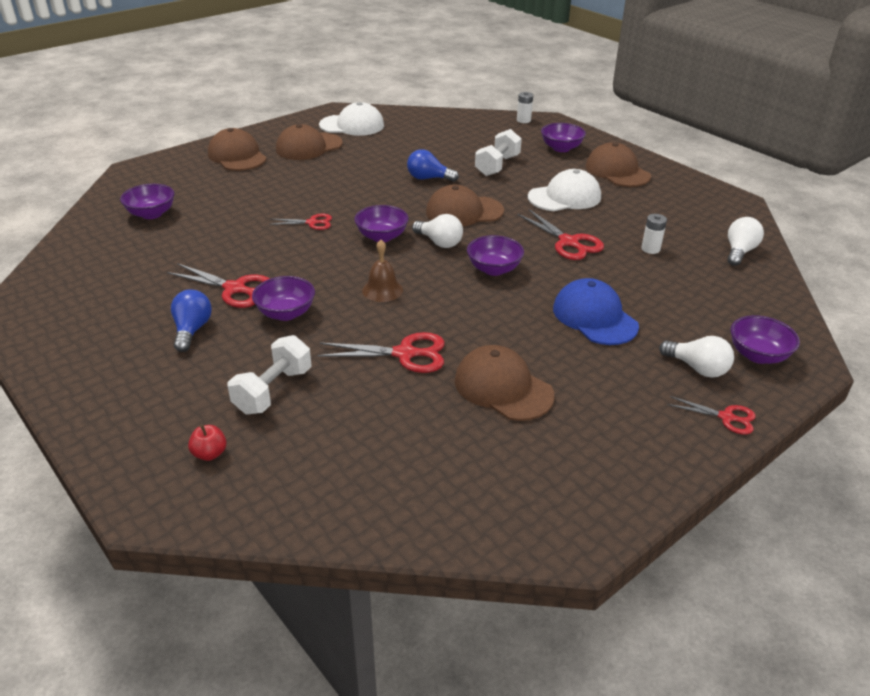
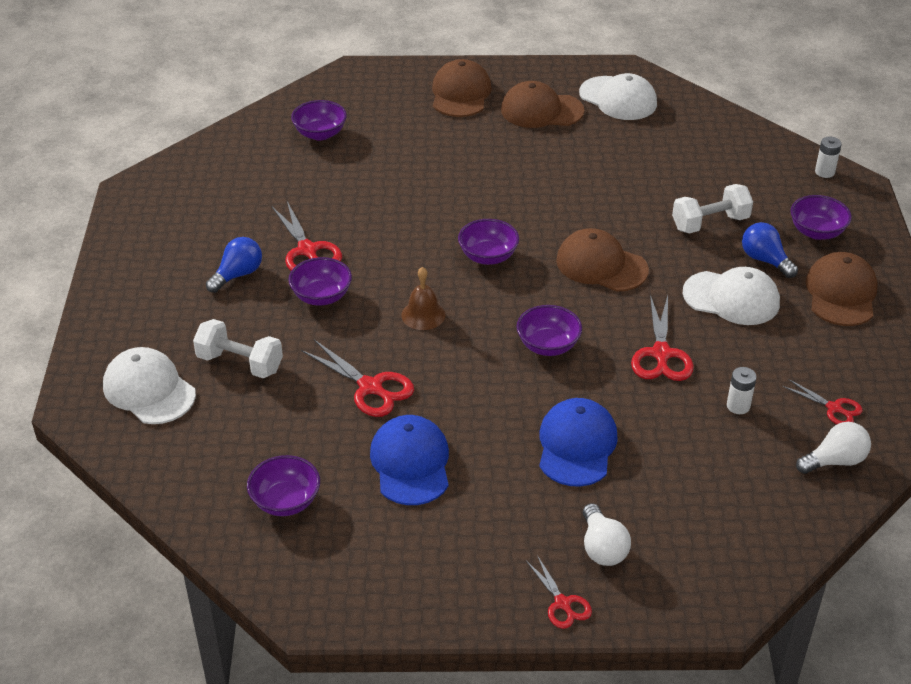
camera: 40 degrees right, 5 degrees up
red apple [188,425,227,461] -> white cap [103,347,196,424]
white dumbbell [228,335,312,414] -> white dumbbell turned 45 degrees clockwise [193,319,283,378]
red scissors [269,214,332,230] -> red scissors moved to [782,379,863,424]
blue light bulb [407,149,459,182] -> blue light bulb moved to [742,222,798,278]
white light bulb [412,214,463,248] -> none
brown cap [455,345,555,421] -> blue cap [370,415,449,505]
purple bowl [731,315,800,364] -> purple bowl moved to [247,455,320,516]

